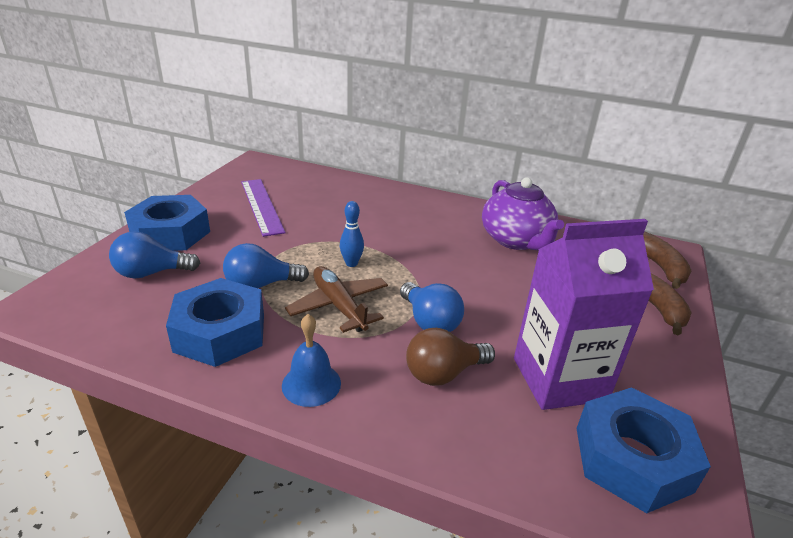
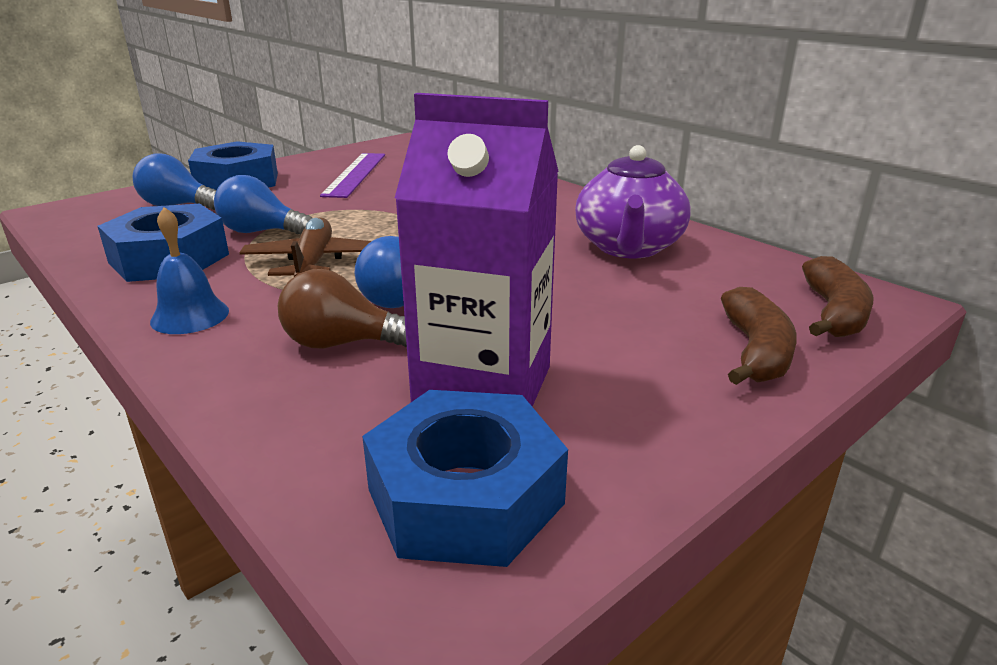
camera: 30 degrees right, 5 degrees down
blue bowling pin [340,201,364,267] -> none

